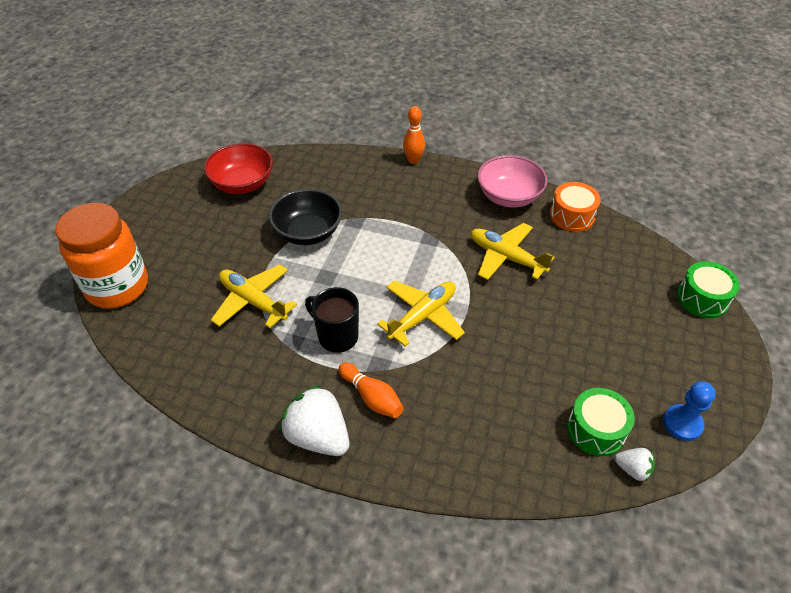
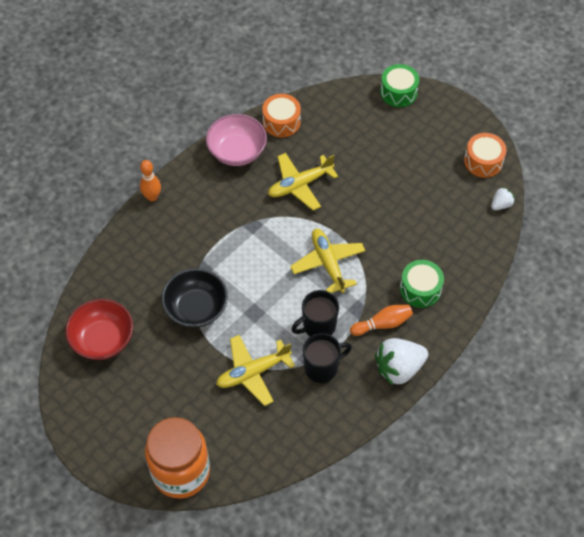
camera: 65 degrees left, 10 degrees up
green drum [567,388,635,456] -> green drum moved to [400,260,444,308]
blue pawn [663,381,716,441] -> orange drum [464,133,507,178]
none -> black mug [303,333,352,383]

